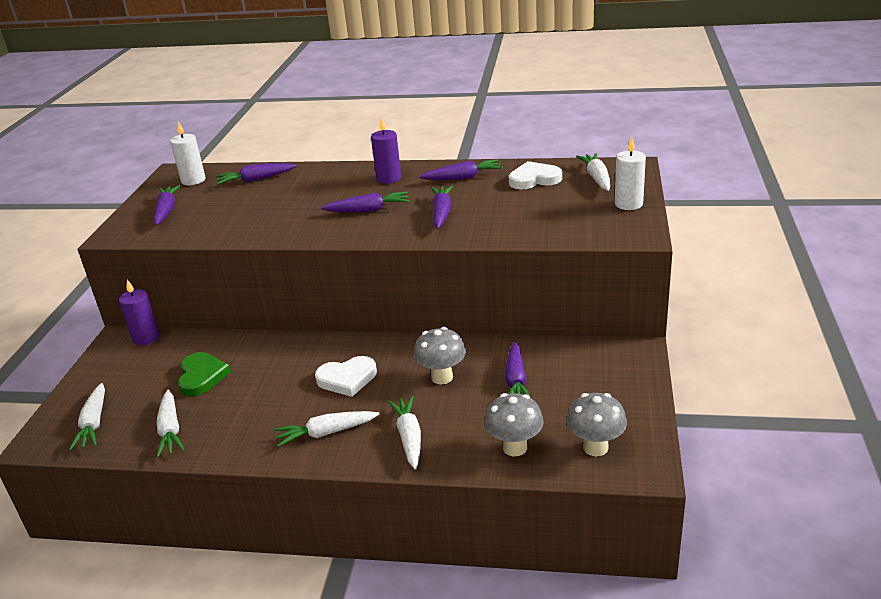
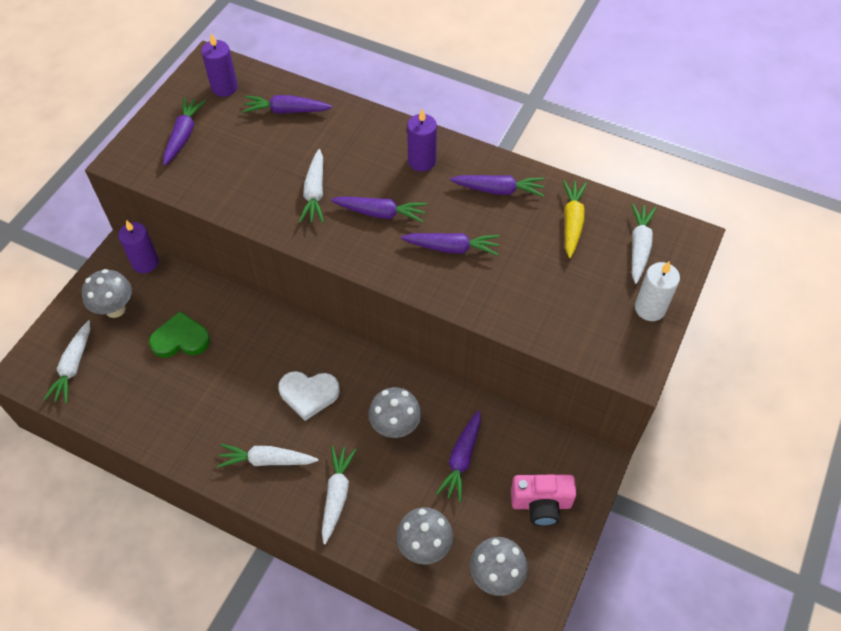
camera: 15 degrees right, 25 degrees up
white carrot [157,390,185,458] -> white carrot moved to [299,149,324,223]
white candle [170,121,205,185] -> purple candle [201,33,238,97]
green heart [178,352,231,396] -> green heart turned 105 degrees counterclockwise [149,312,210,358]
purple carrot [431,186,453,229] -> purple carrot turned 75 degrees clockwise [400,233,500,256]
white heart [509,161,562,189] -> yellow carrot [563,180,587,258]
none -> grey mushroom [82,269,132,318]
none -> pink camera [511,475,576,526]

